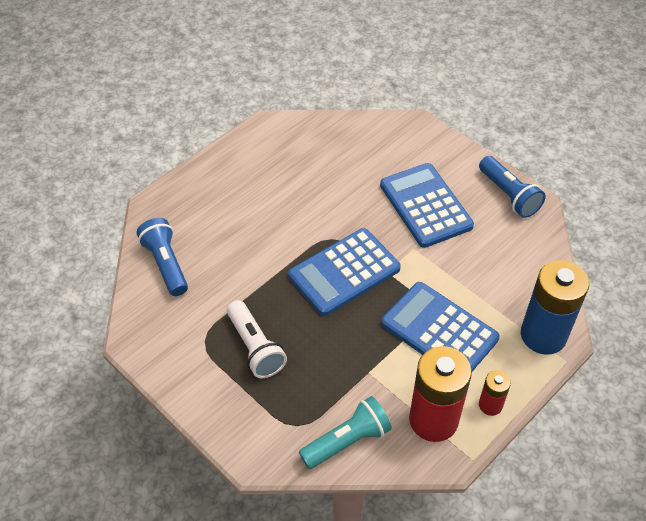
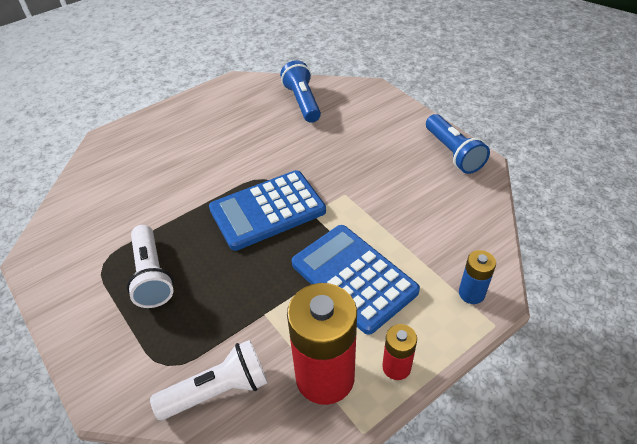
camera: 10 degrees right, 5 degrees down
blue flashlight [136,218,188,296] -> blue flashlight moved to [280,60,321,123]
turquoise flashlight [299,396,392,469] -> white flashlight [150,340,268,420]
blue calculator [380,163,474,248] -> none
blue battery [521,260,589,355] -> blue battery [459,250,496,304], size x0.49

